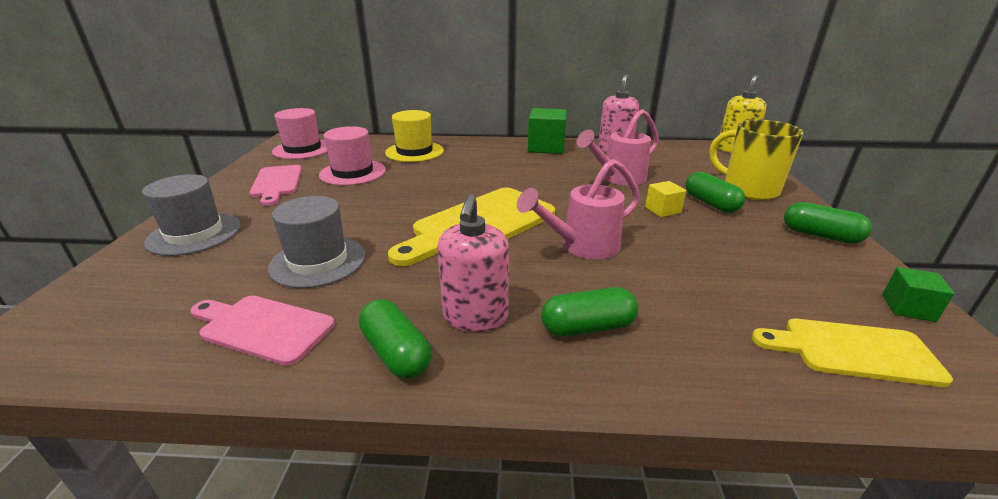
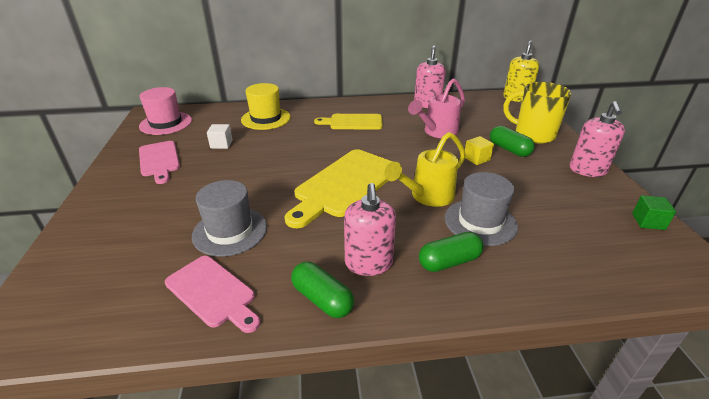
camera: 10 degrees left, 5 degrees up
grey hat [142,174,241,256] -> grey hat moved to [445,172,518,246]
pink cutting board [190,295,335,366] -> pink cutting board turned 150 degrees counterclockwise [165,256,260,333]
pink hat [319,126,386,186] -> white cube [207,124,233,149]
pink watering can [517,159,640,260] -> yellow watering can [384,132,466,207]
green cube [528,108,567,154] -> none
yellow cutting board [752,319,953,387] -> yellow cutting board moved to [314,114,383,129]
green capsule [784,202,872,244] -> pink soap dispenser [570,101,625,177]

